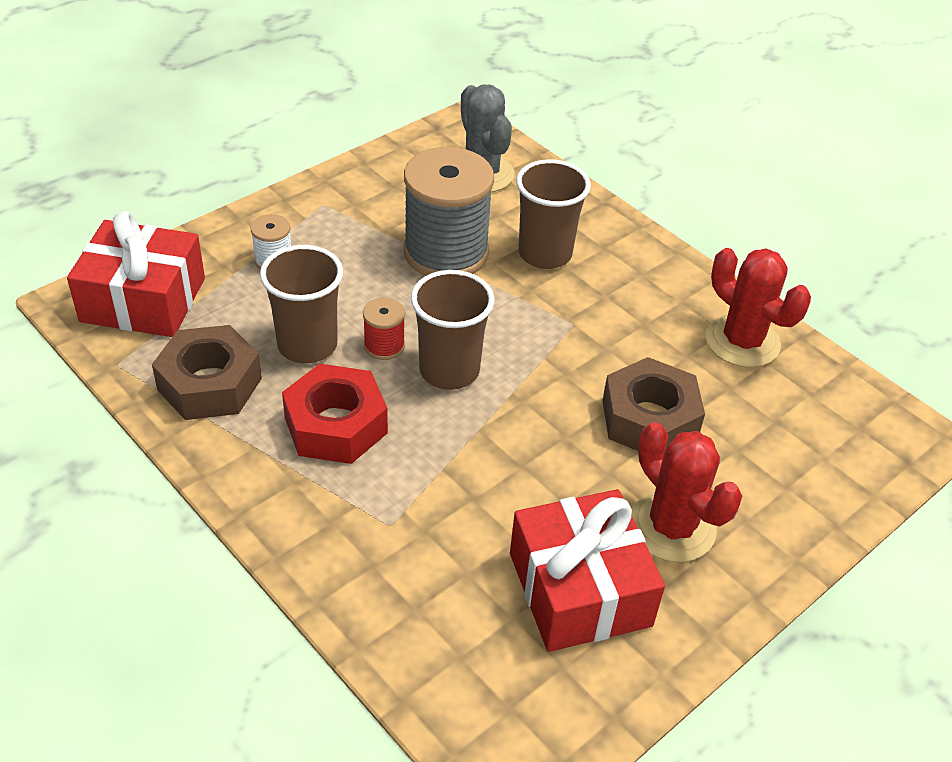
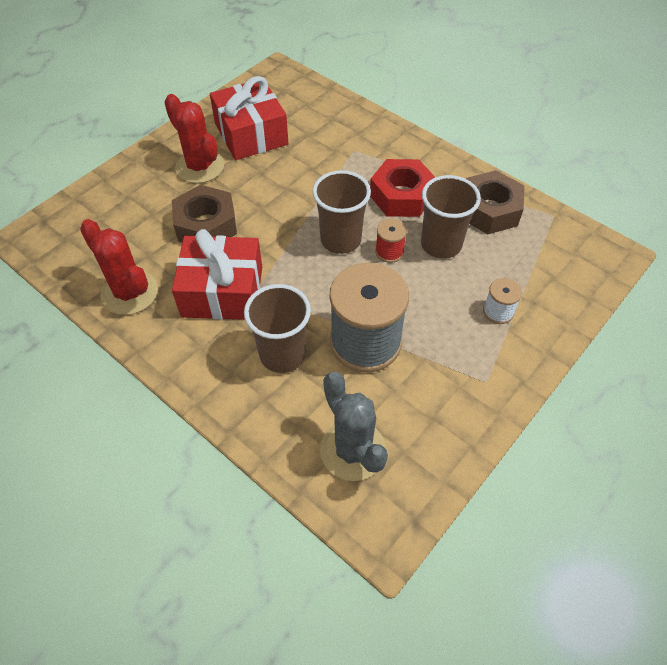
camera: 175 degrees right, 10 degrees up
red gift [67,211,205,337] -> red gift moved to [172,229,262,320]

